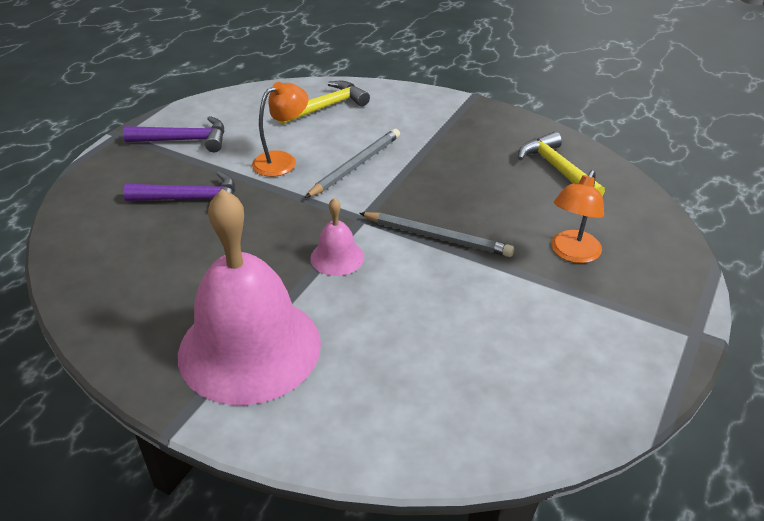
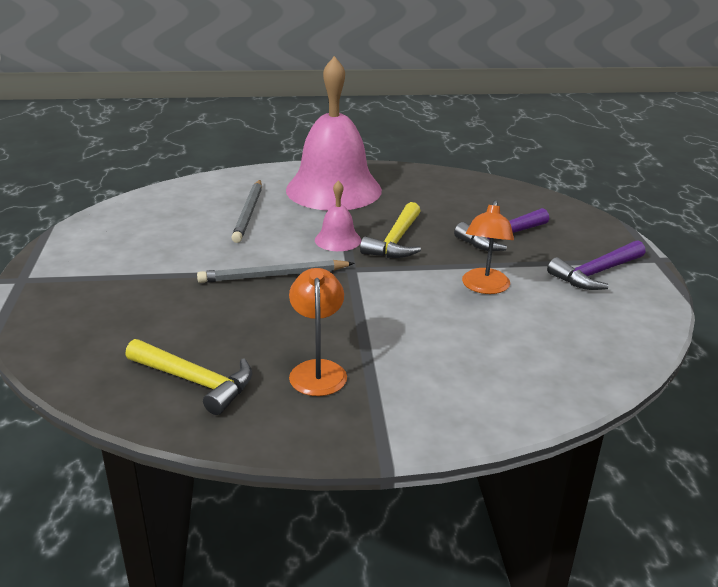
camera: 145 degrees right, 10 degrees down
yellow hammer [279,81,370,125] -> yellow hammer moved to [360,202,421,258]
grey pencil [305,129,400,198] -> grey pencil moved to [231,180,262,243]
orange lamp [551,170,604,263] -> orange lamp moved to [289,268,347,396]

